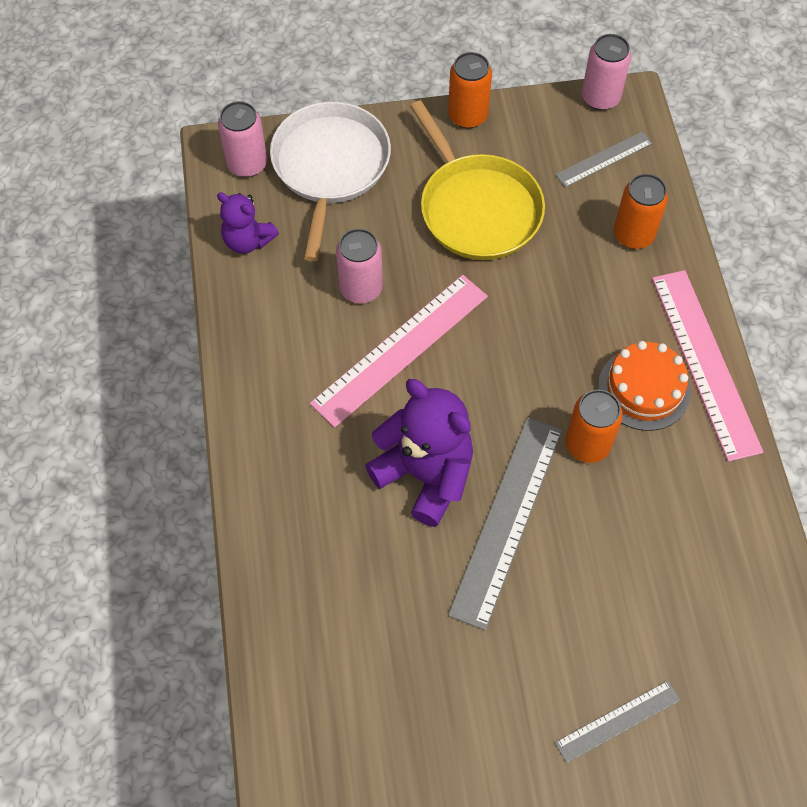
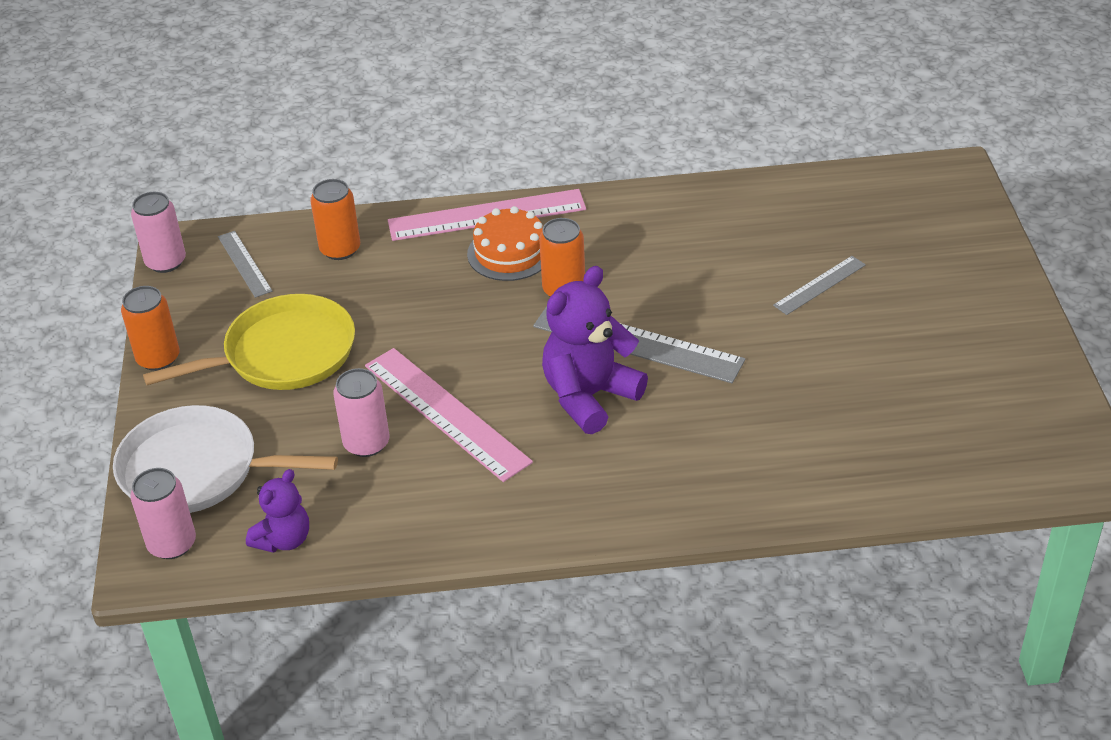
camera: 85 degrees left, 20 degrees down
grey ruler [555,681,680,763] -> grey ruler turned 75 degrees clockwise [773,256,866,315]

